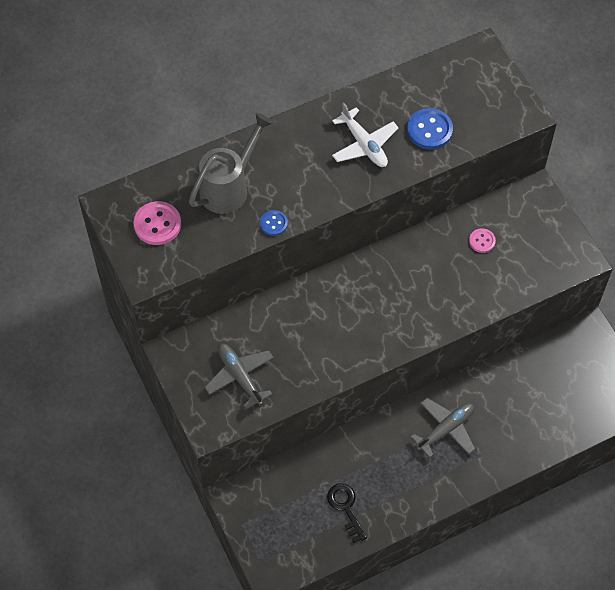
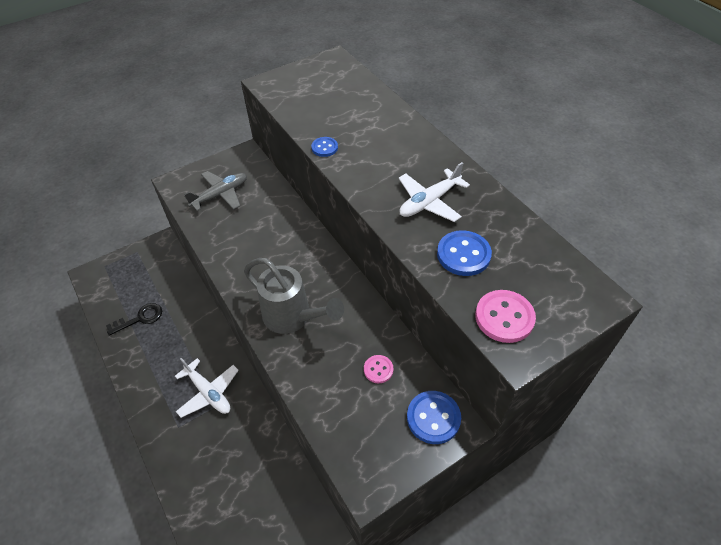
camera: 85 degrees right, 10 degrees down
pink button [134,201,181,245] -> pink button moved to [475,290,536,343]
grey watering can [189,113,273,214] -> grey watering can moved to [244,258,344,334]
grey plane [411,398,475,458] -> white plane [175,358,239,418]
none -> blue button [407,391,461,444]

